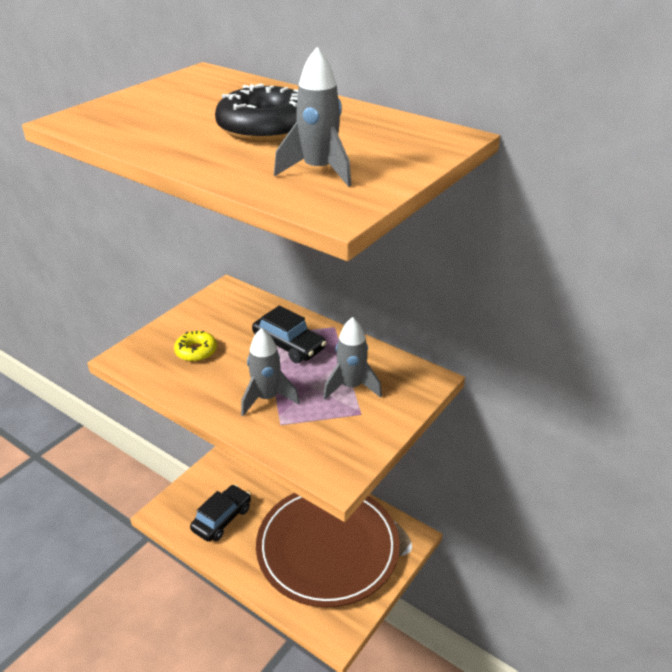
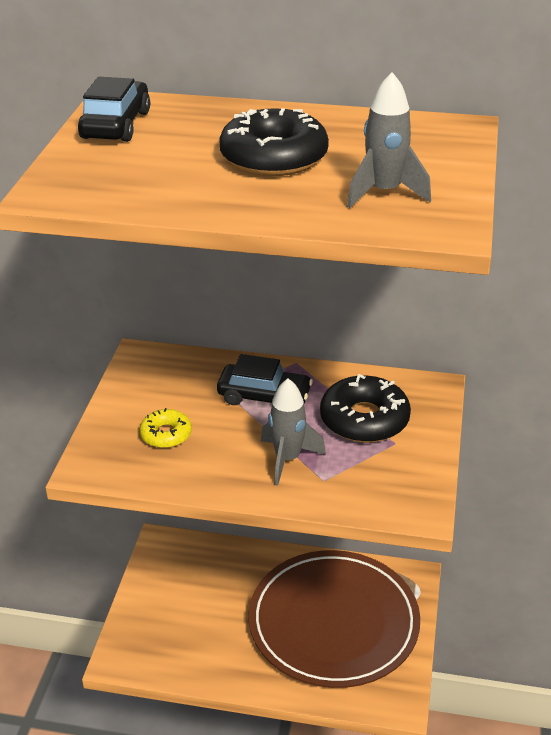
camera: 25 degrees left, 0 degrees up
black car [190,485,251,542] -> black car moved to [78,77,150,142]
grey rocket [323,317,382,400] -> black donut [320,374,411,443]

